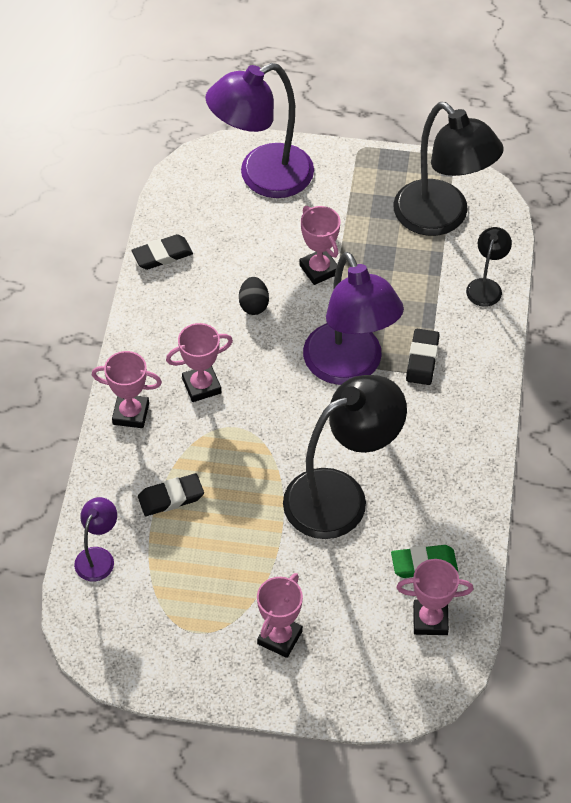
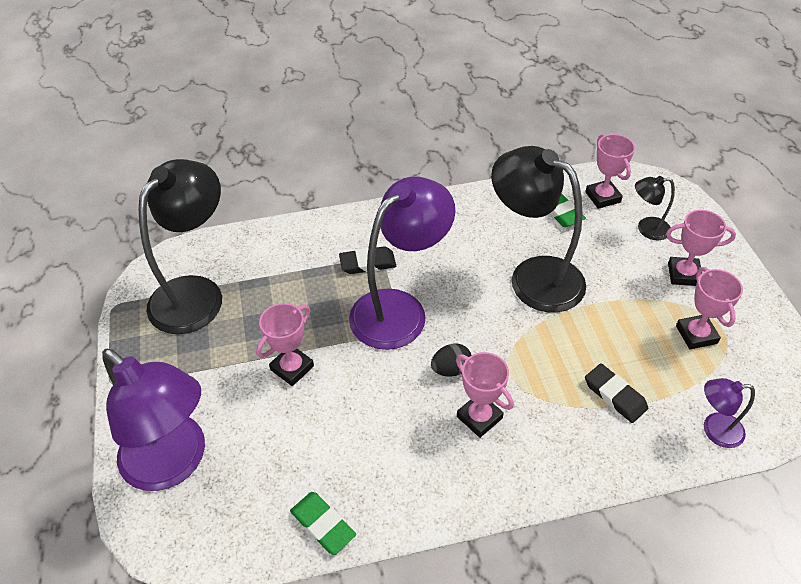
camera: 110 degrees left, 5 degrees down
pink trophy [92,351,162,428] -> pink trophy moved to [676,267,743,349]
black eraser [132,234,193,270] -> green eraser [290,492,356,555]
black egg [239,277,269,315] -> black egg moved to [431,343,472,377]
black lamp [466,227,512,307] -> black lamp moved to [635,176,675,240]

